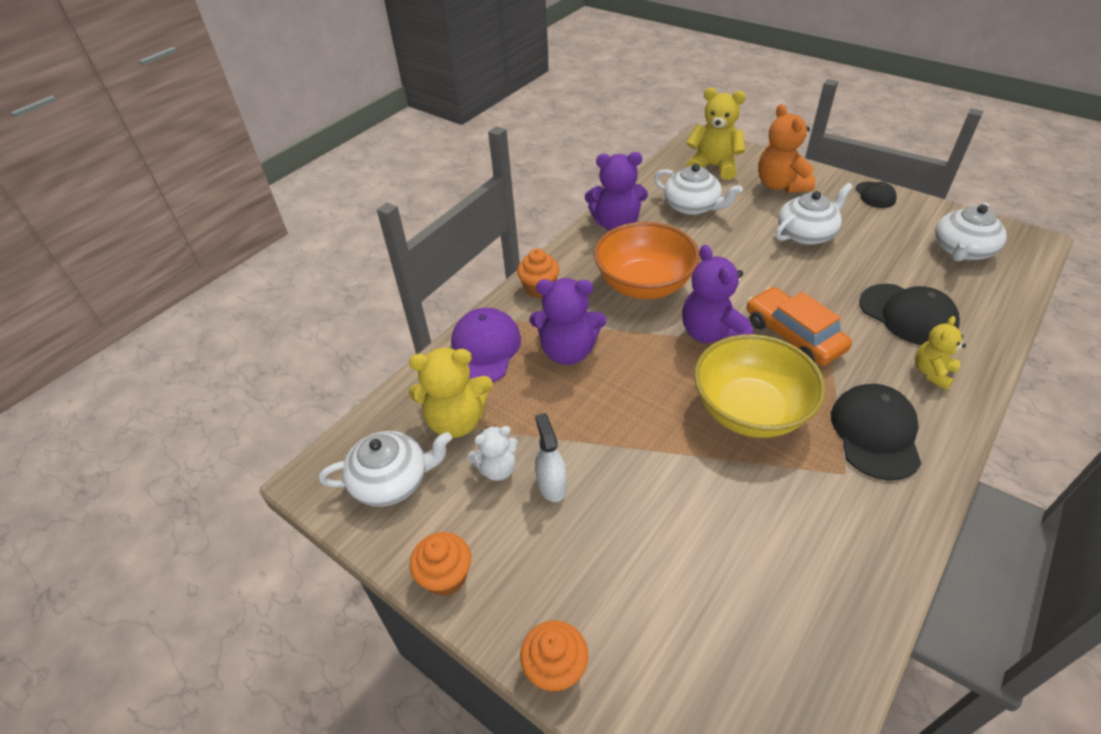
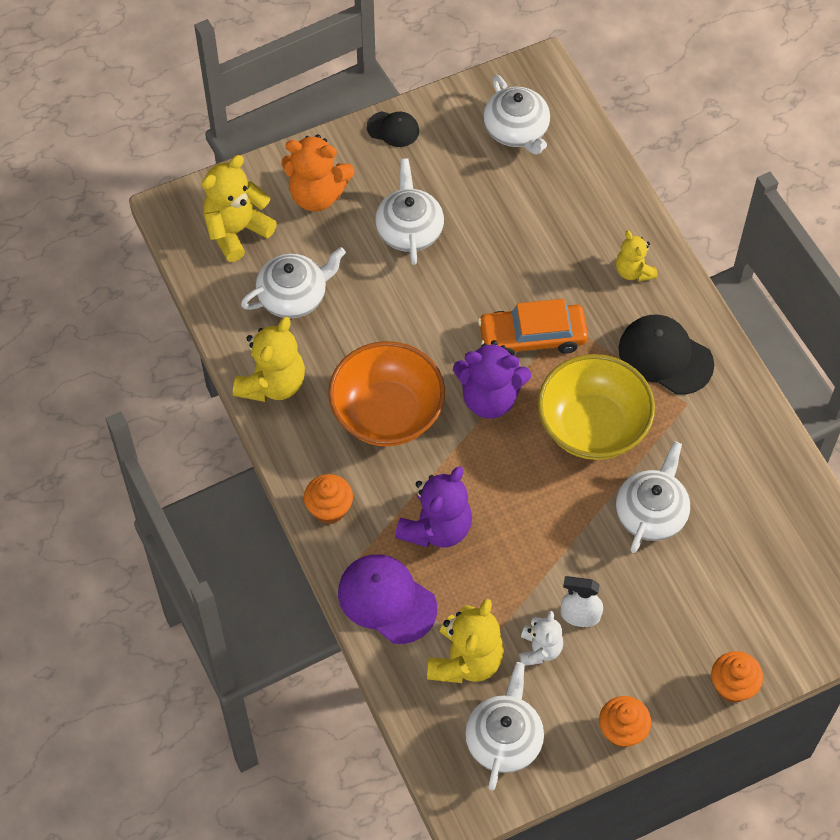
camera: 65 degrees left, 15 degrees up
purple teddy bear [585,152,648,231] -> yellow teddy bear [233,317,305,402]
black cap [859,284,960,345] -> none
none -> white teapot [616,441,690,553]

